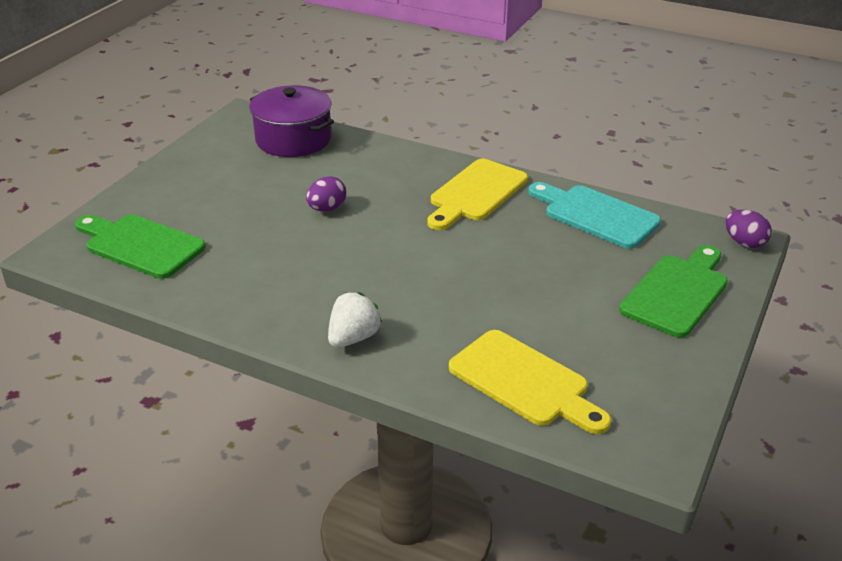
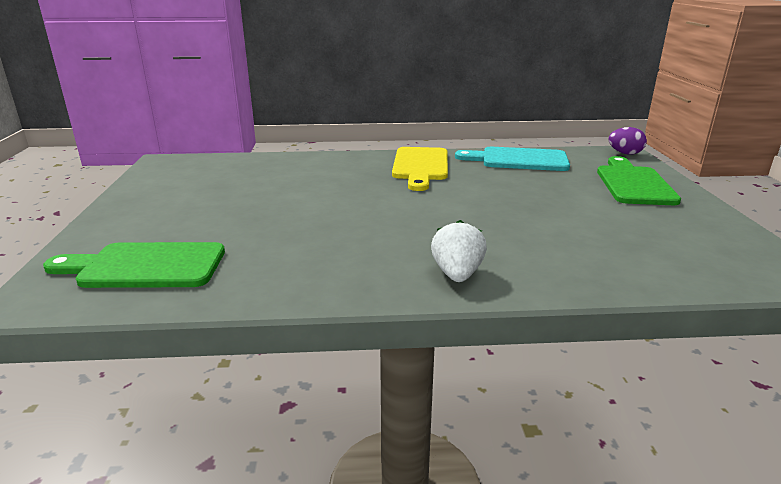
camera: 30 degrees left, 10 degrees down
purple pot [249,85,334,157] -> none
purple egg [306,176,346,211] -> none
yellow cutting board [449,330,611,434] -> none

